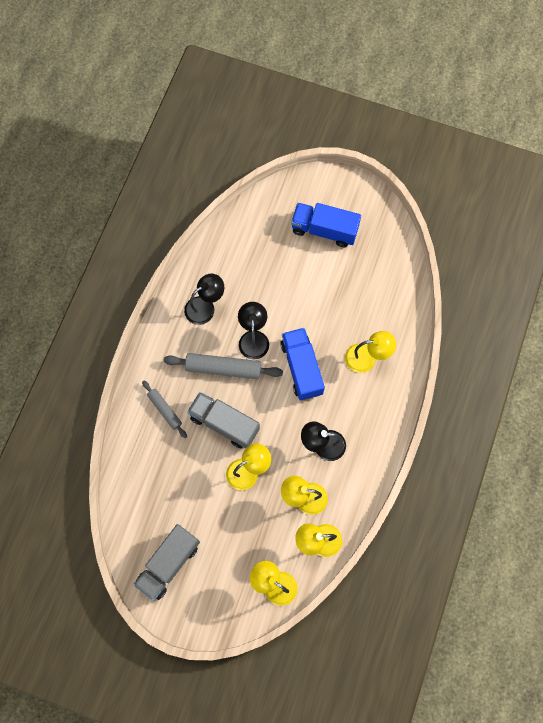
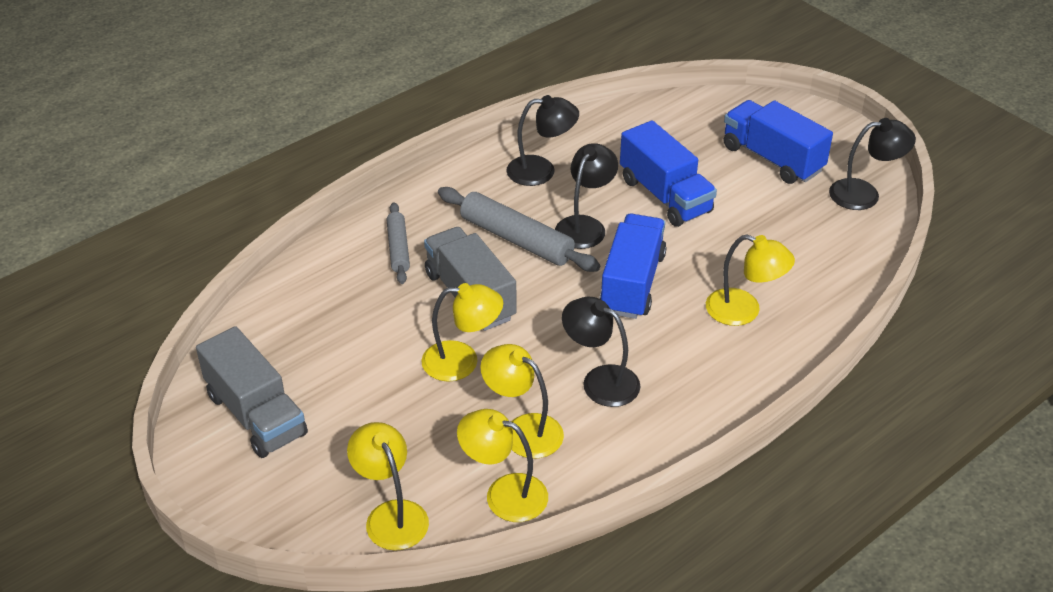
camera: 30 degrees right, 30 degrees down
grey truck [133,524,200,601] -> grey truck turned 105 degrees counterclockwise [196,326,308,458]
none -> blue truck [620,120,717,227]
none -> black lamp [829,118,916,210]

